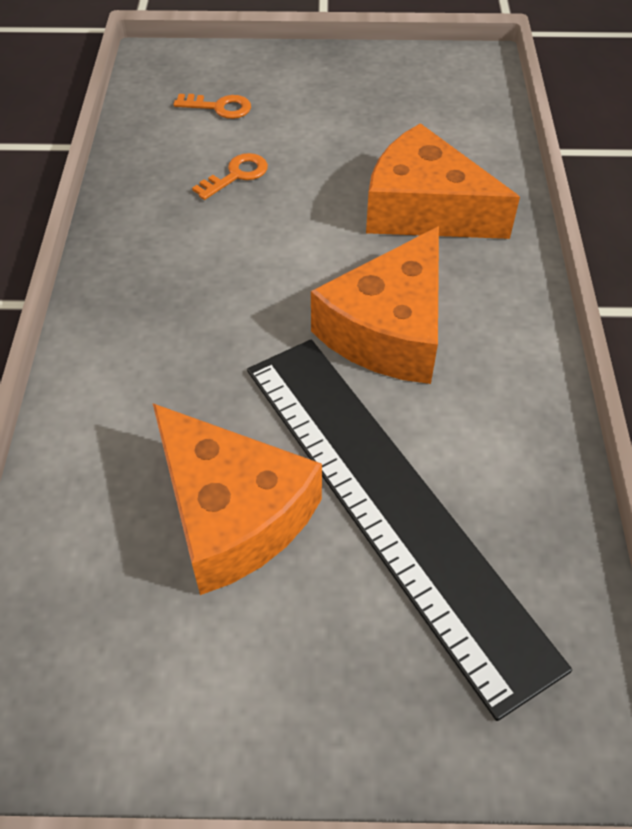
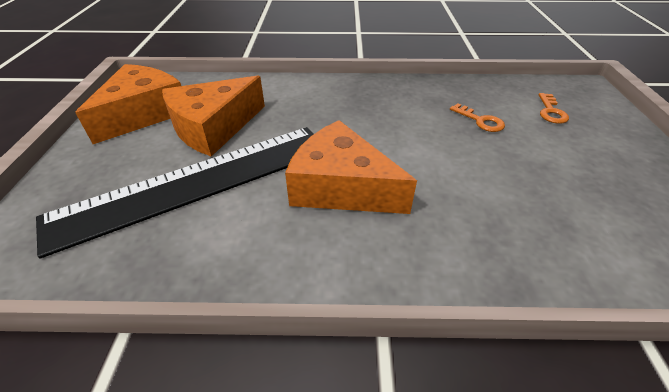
camera: 90 degrees right, 10 degrees down
orange cheese [366,123,520,239] -> orange cheese moved to [75,64,181,144]

